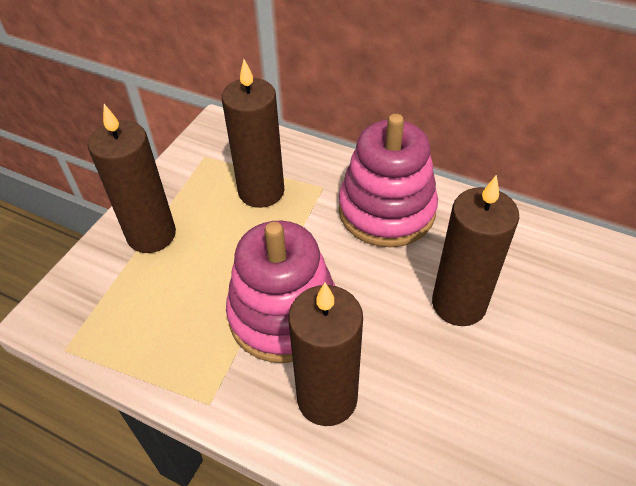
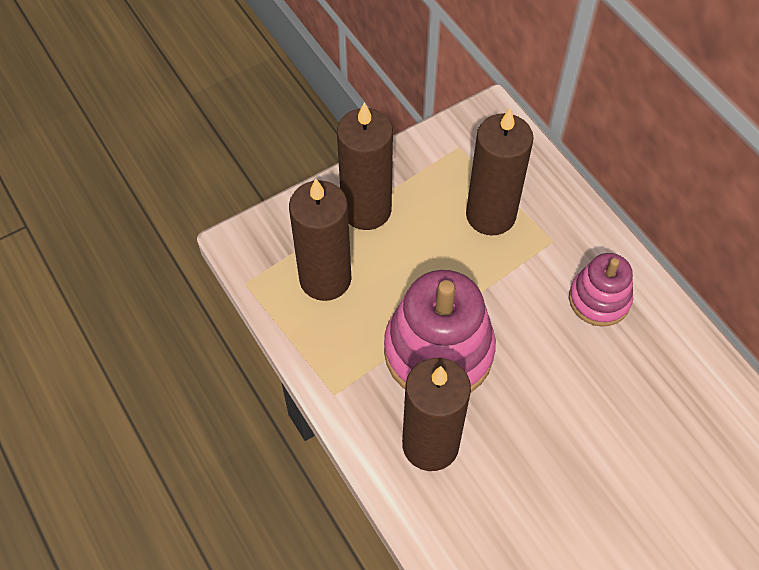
camera: 30 degrees right, 10 degrees up
pink stacking toy [339,114,438,247] -> pink stacking toy [569,253,633,327], size x0.58
brown candle [432,175,519,326] -> brown candle moved to [289,179,352,301]

